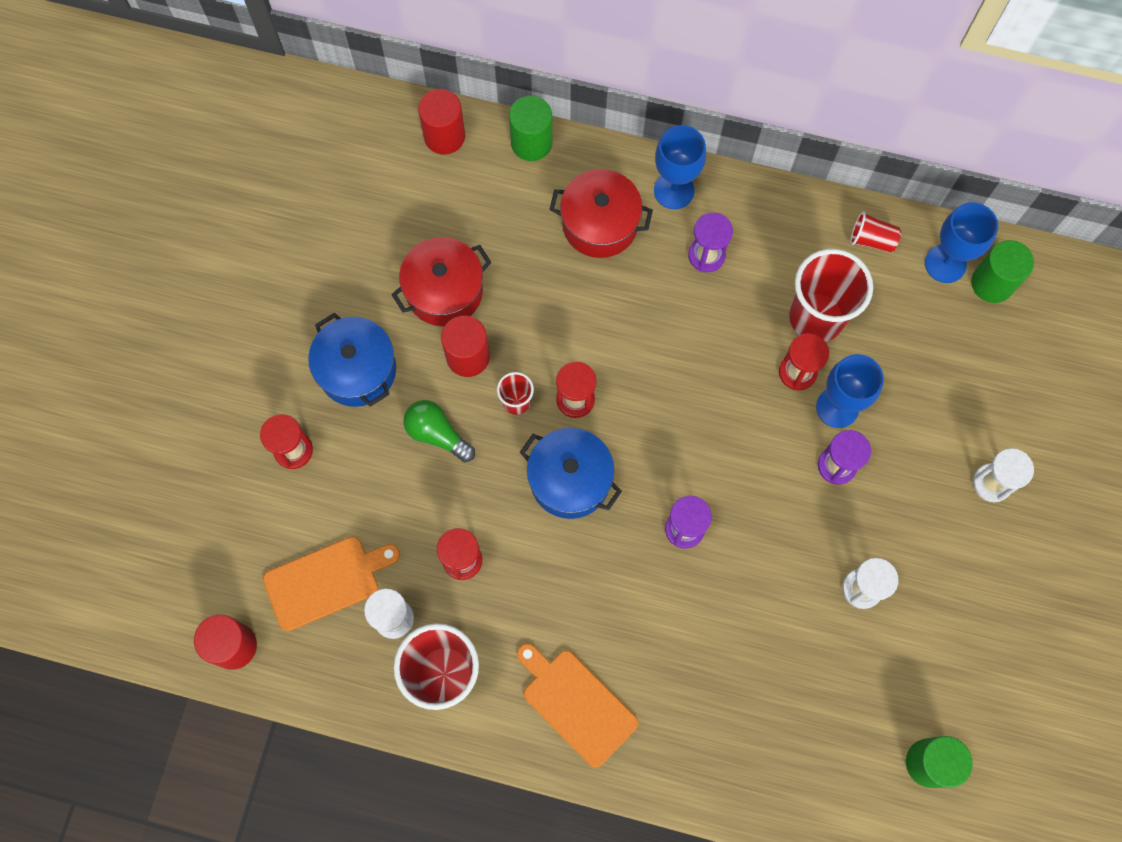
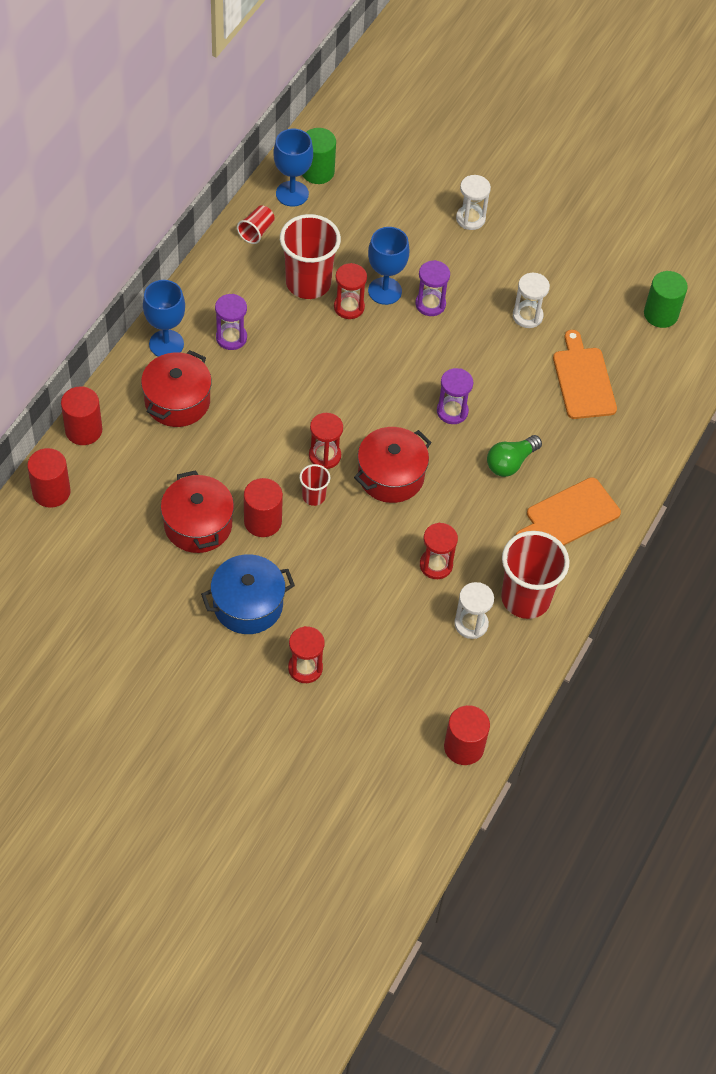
camera: 80 degrees left, 15 degrees down
orange cutting board [263,536,400,631] -> orange cutting board moved to [553,330,617,419]
green light bulb [403,400,475,462] -> green light bulb moved to [487,435,542,477]
green cylinder [509,96,553,161] -> red cylinder [61,386,102,445]
blue pot [520,428,622,519] -> red pot [354,427,432,503]

